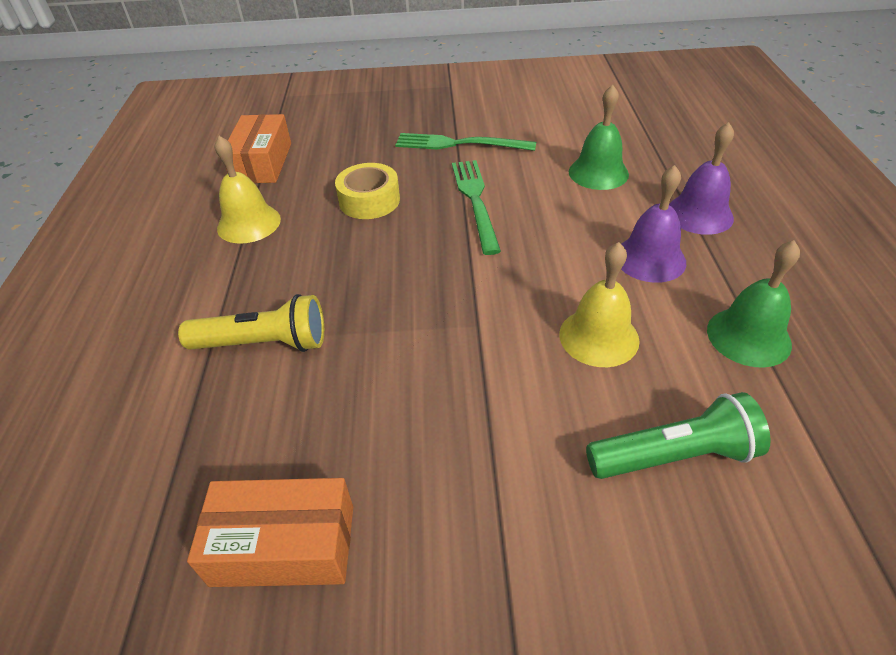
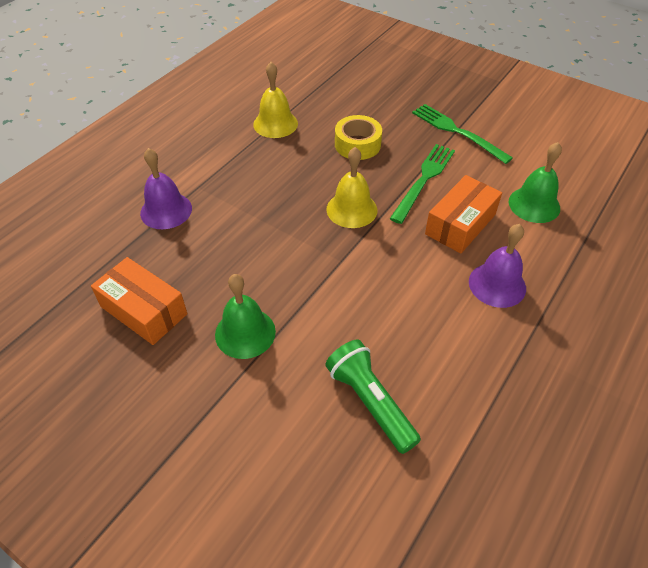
camera: 35 degrees right, 5 degrees up
yellow flashlight [178,294,324,352] -> none
orange box [226,114,291,183] -> orange box moved to [425,175,502,253]
yellow bell [559,242,640,367] -> yellow bell moved to [326,147,377,228]
green flashlight [586,392,771,479] -> green flashlight turned 150 degrees counterclockwise [325,340,421,454]
purple bell [669,122,734,235] -> purple bell moved to [140,148,192,229]
green bell [707,240,800,368] -> green bell moved to [215,274,276,359]

